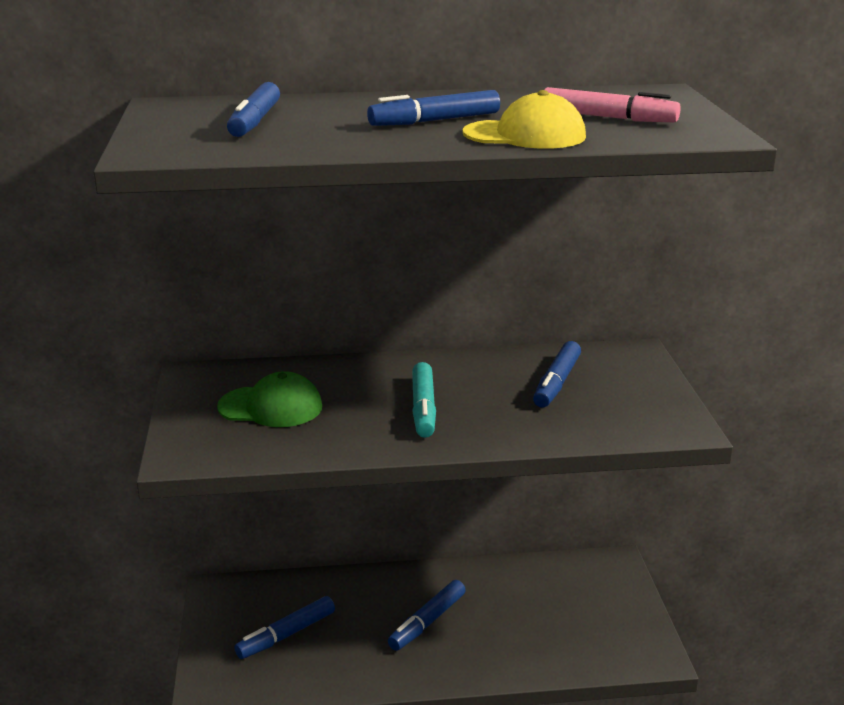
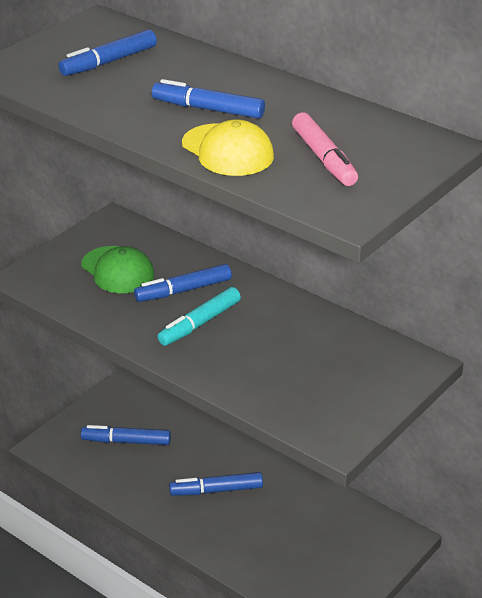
camera: 45 degrees right, 10 degrees up
blue marker [533,341,581,407] -> blue marker moved to [134,264,232,302]

